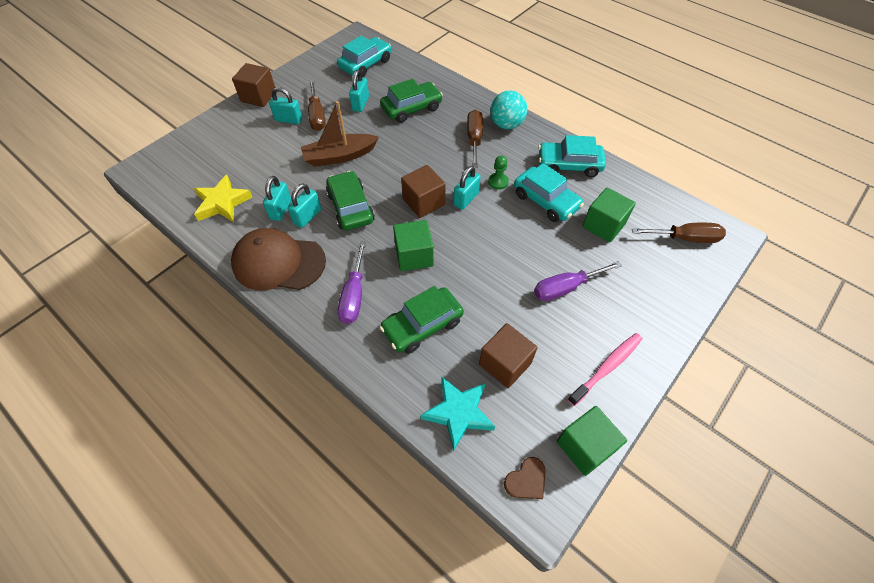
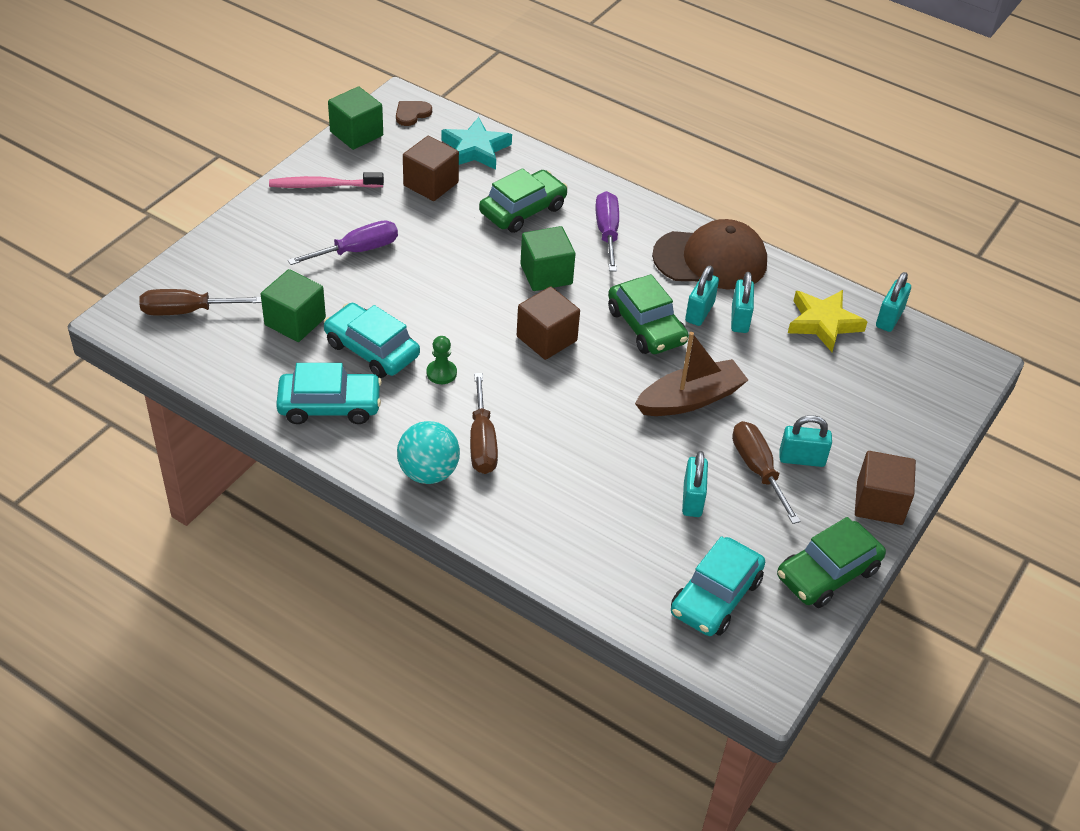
camera: 170 degrees right, 10 degrees down
green car [380,79,443,123] -> green car moved to [777,517,886,608]
turquoise padlock [453,166,481,210] -> turquoise padlock moved to [876,272,911,332]
pink toothbrush [568,333,643,406] -> pink toothbrush turned 45 degrees clockwise [269,172,384,188]

